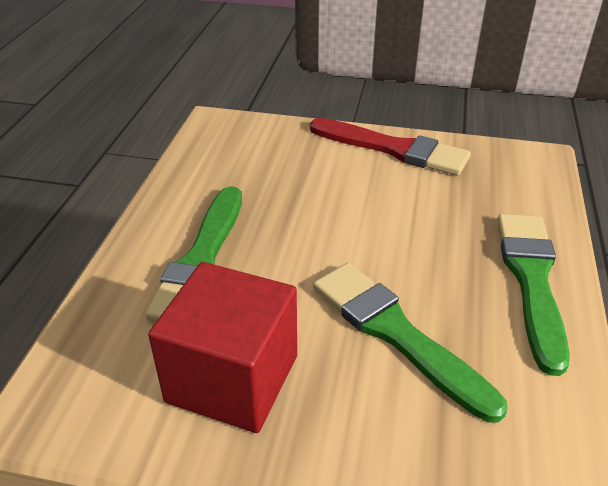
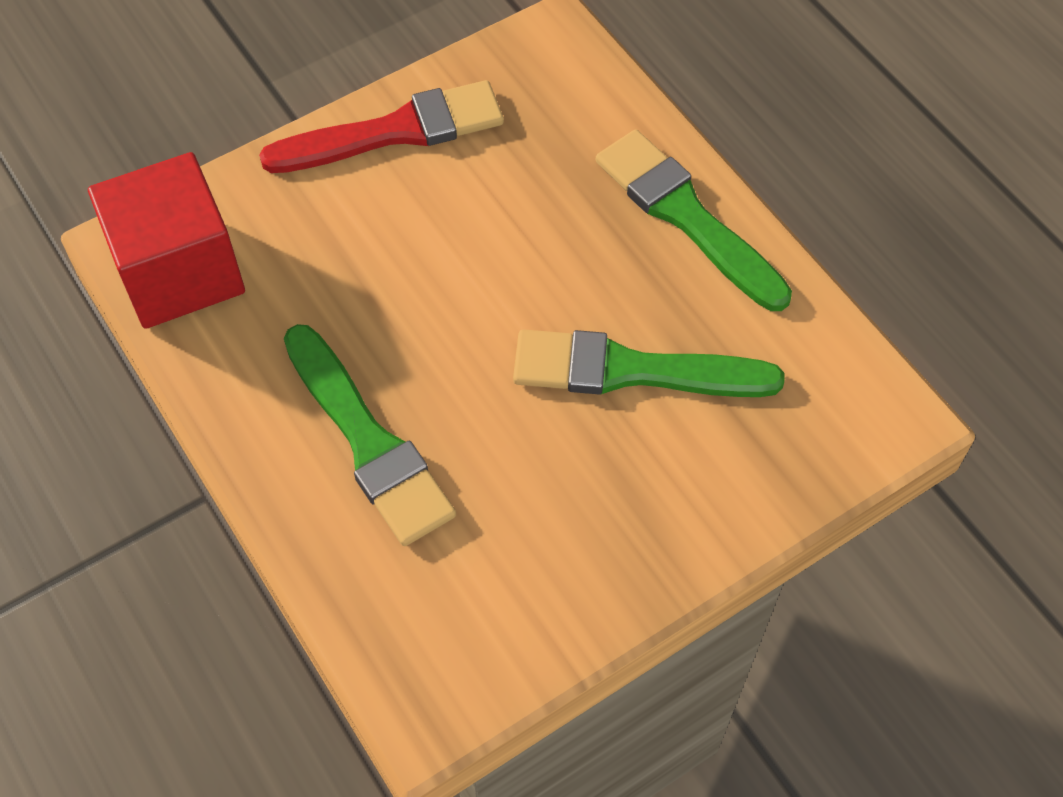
camera: 45 degrees left, 20 degrees up
red cube [148,262,297,433] -> red cube moved to [88,152,245,329]

